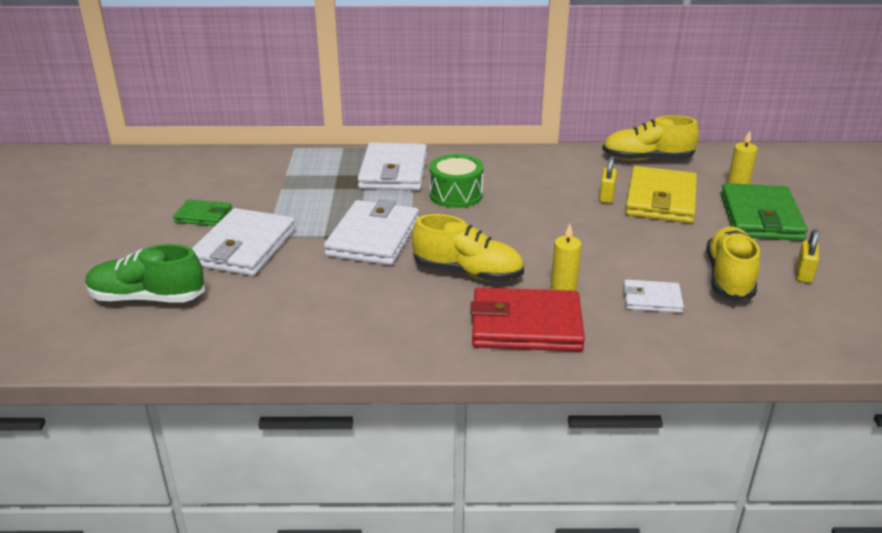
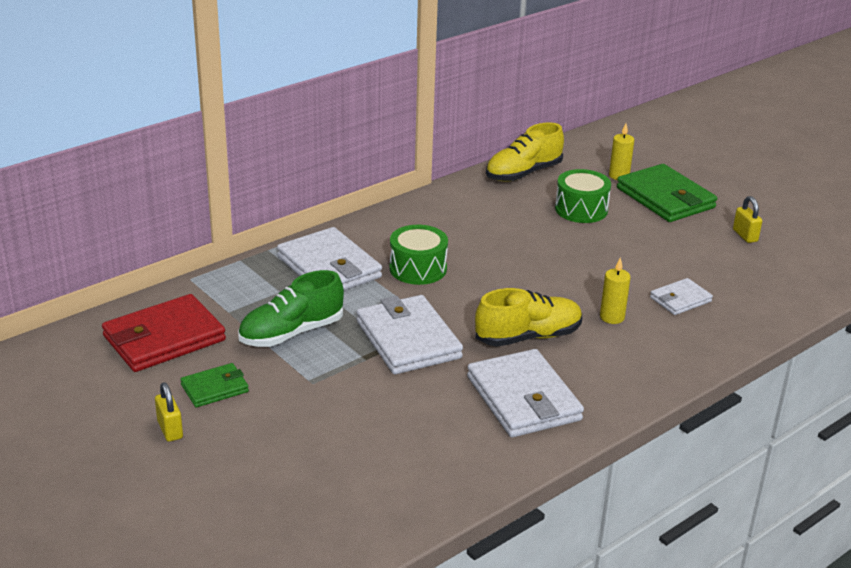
camera: 40 degrees left, 0 degrees up
green shoe [85,244,205,303] -> green shoe moved to [238,270,344,347]
white wallet [192,208,295,276] -> white wallet moved to [467,349,584,437]
red wallet [470,287,585,352] -> red wallet moved to [102,294,226,372]
yellow padlock [599,156,617,203] -> yellow padlock moved to [155,382,183,442]
yellow wallet [625,166,697,223] -> green drum [555,169,611,223]
yellow shoe [706,226,760,301] -> none

